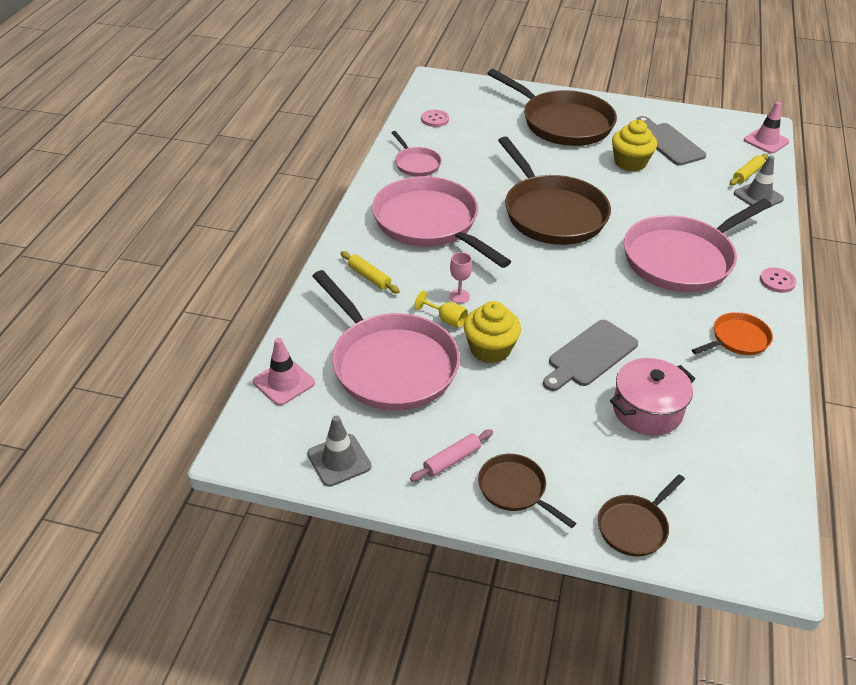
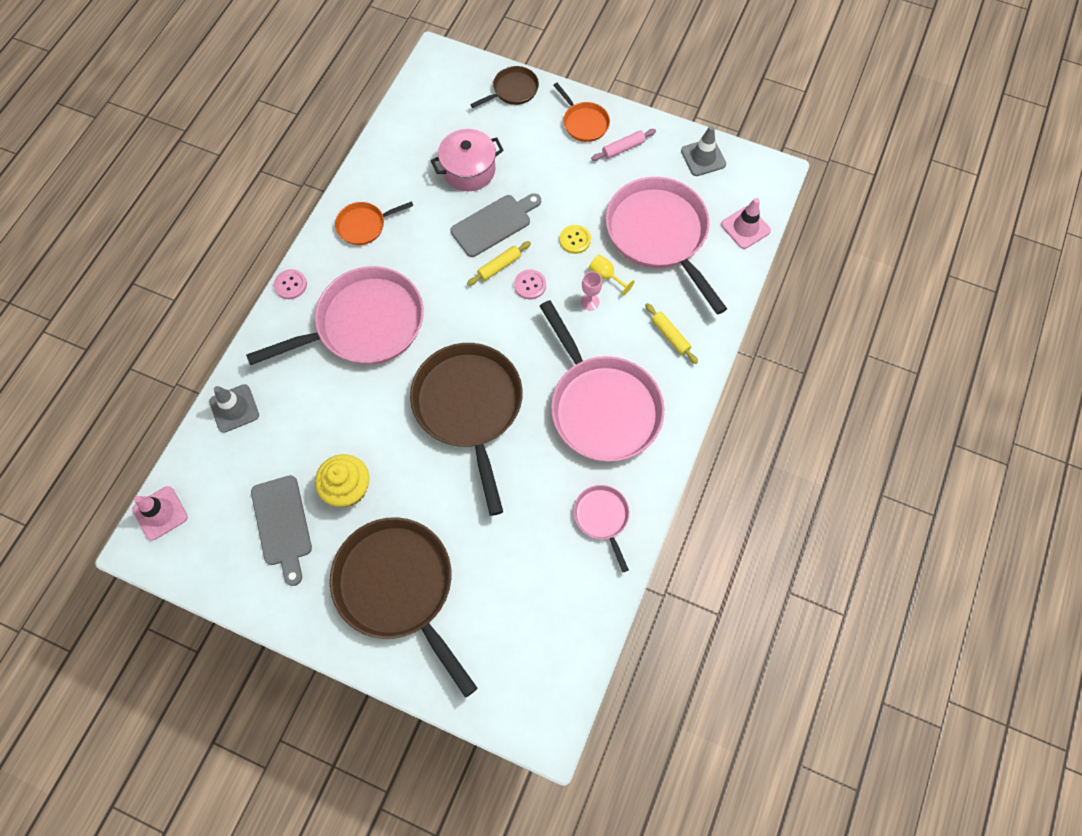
camera: 170 degrees left, 25 degrees up
pink button [421,110,449,127] -> pink button moved to [514,269,546,299]
yellow cupcake [464,301,521,364] -> yellow button [559,225,591,254]
brown pan [478,454,576,528] -> orange pan [553,83,610,142]
yellow rolling pin [730,154,768,186] -> yellow rolling pin moved to [467,241,531,286]

